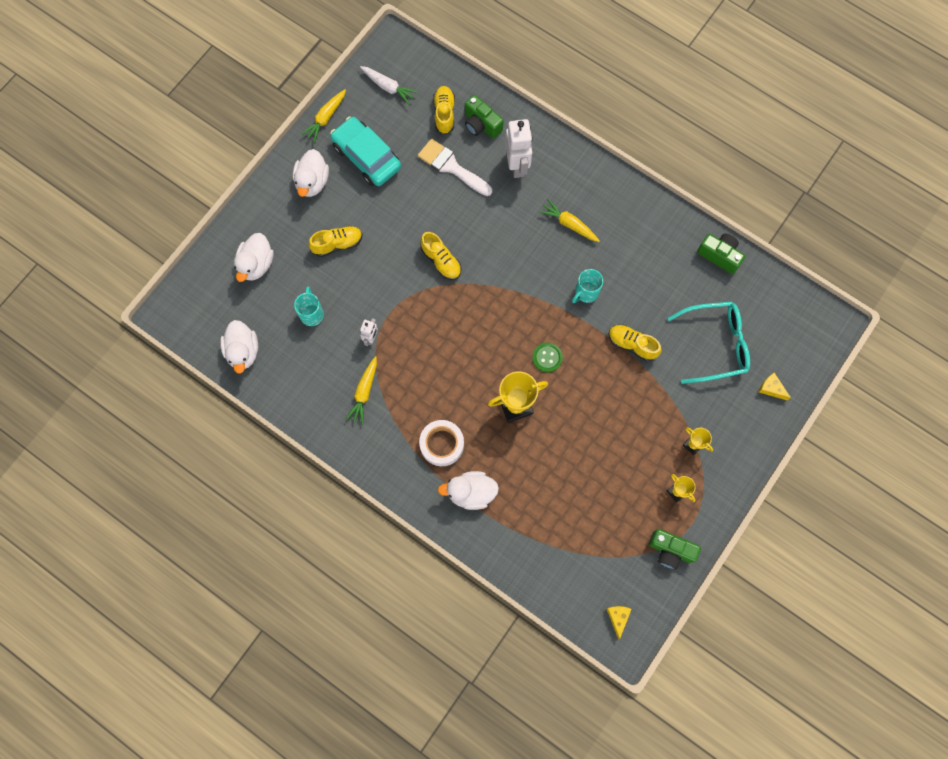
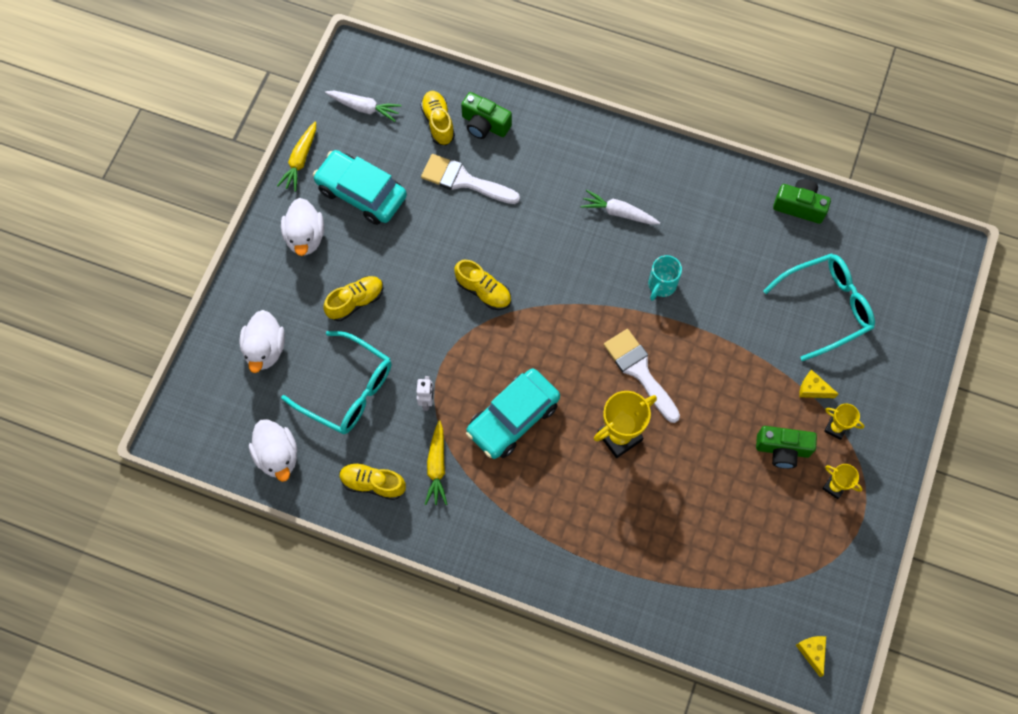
camera: 15 degrees left, 5 degrees down
turquoise mug [294,286,324,326] -> turquoise glasses [281,331,391,434]
white tape [419,420,464,466] -> none
white duck [438,471,499,510] -> none
white robot [505,119,533,178] -> none
green button [532,342,563,372] -> white brush [604,329,680,423]
yellow carrot [539,199,600,242] -> white carrot [580,190,660,225]
yellow shoe [609,325,662,361] -> yellow shoe moved to [340,462,406,500]
green camera [649,529,701,570] -> green camera moved to [756,426,817,469]
yellow cheese [758,373,791,400] -> yellow cheese moved to [799,369,838,398]
none -> turquoise car [466,368,560,459]

